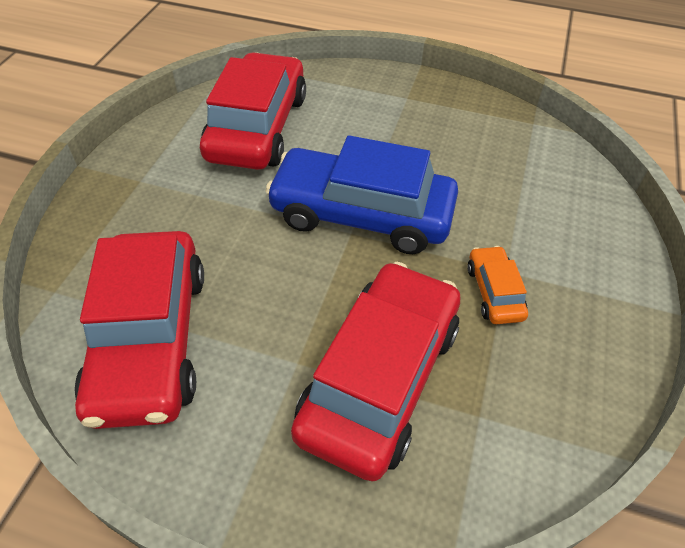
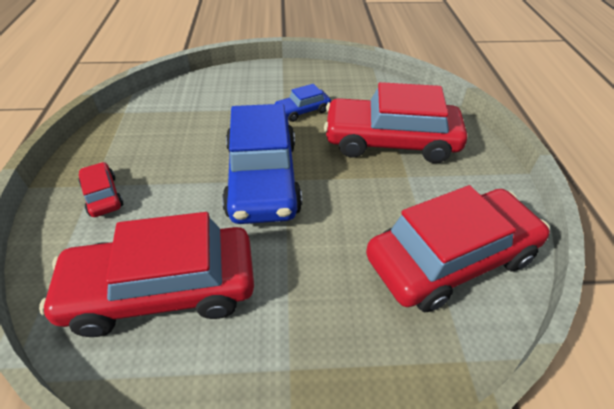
camera: 110 degrees left, 5 degrees down
orange car [467,246,528,324] -> blue car [275,84,331,122]
none -> red car [79,162,123,217]

